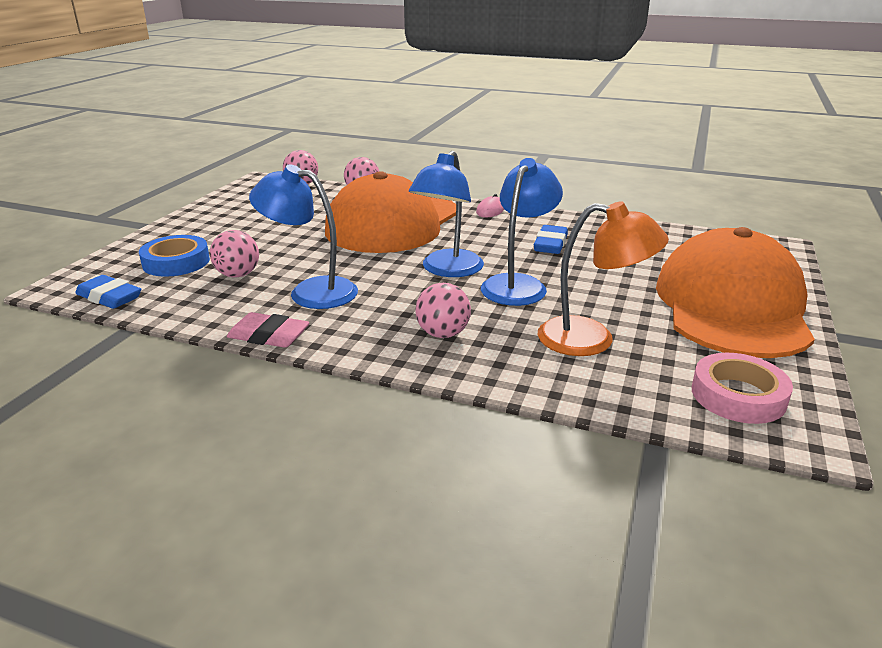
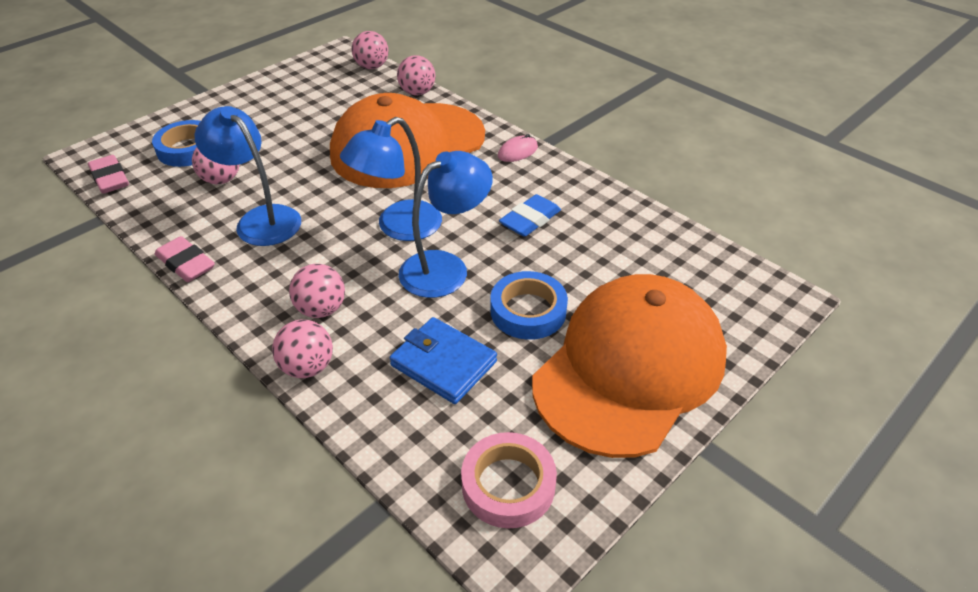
camera: 25 degrees right, 15 degrees up
blue eraser [75,275,141,309] -> pink eraser [88,155,129,194]
orange lamp [538,201,669,356] -> blue wallet [390,317,497,404]
none -> pink ball [272,319,333,378]
none -> blue tape [490,271,568,340]

